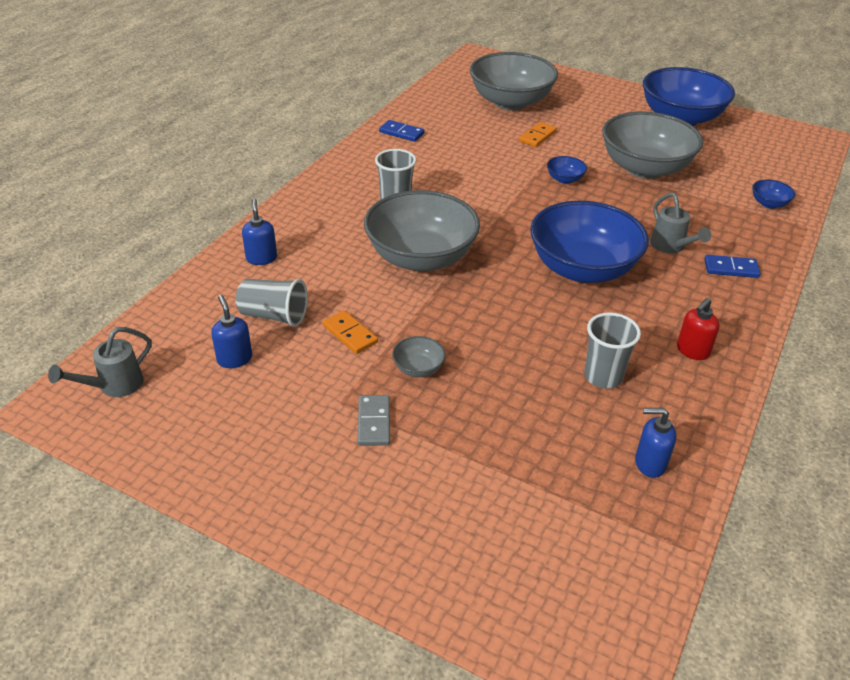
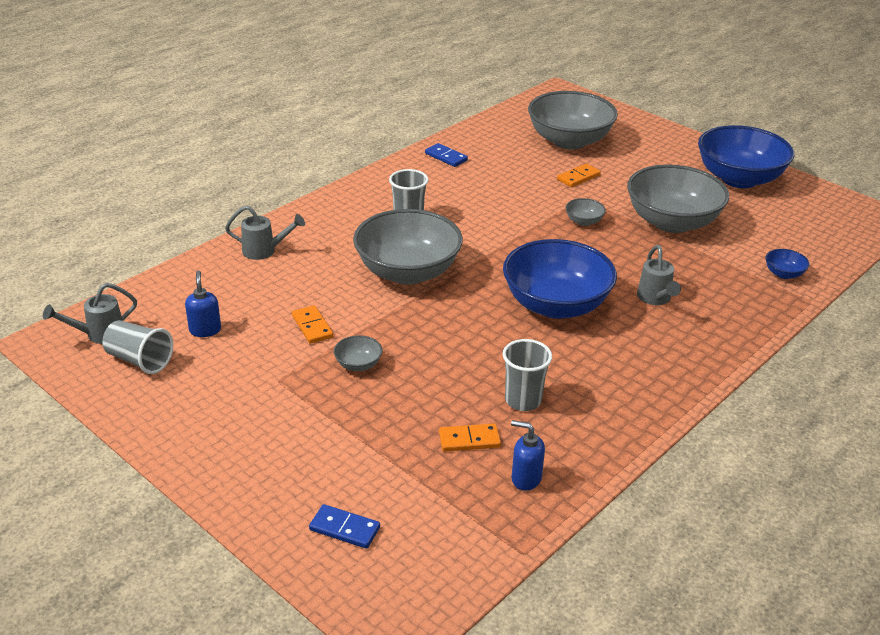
camera: 15 degrees right, 5 degrees down
grey cup [236,279,308,327] -> grey cup moved to [102,320,173,374]
blue soap dispenser [242,199,277,265] -> grey watering can [225,206,305,260]
grey domino [358,395,390,446] -> none
blue bowl [547,156,587,184] -> grey bowl [565,198,606,226]
red soap dispenser [677,298,720,360] -> none
blue domino [704,255,760,278] -> blue domino moved to [309,504,380,549]
none -> orange domino [439,424,501,452]

